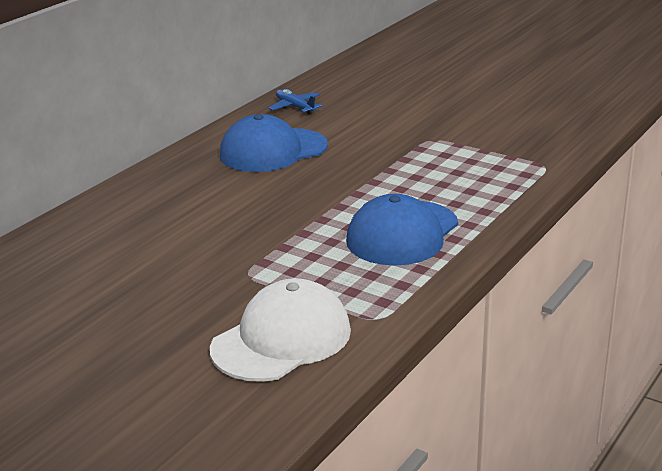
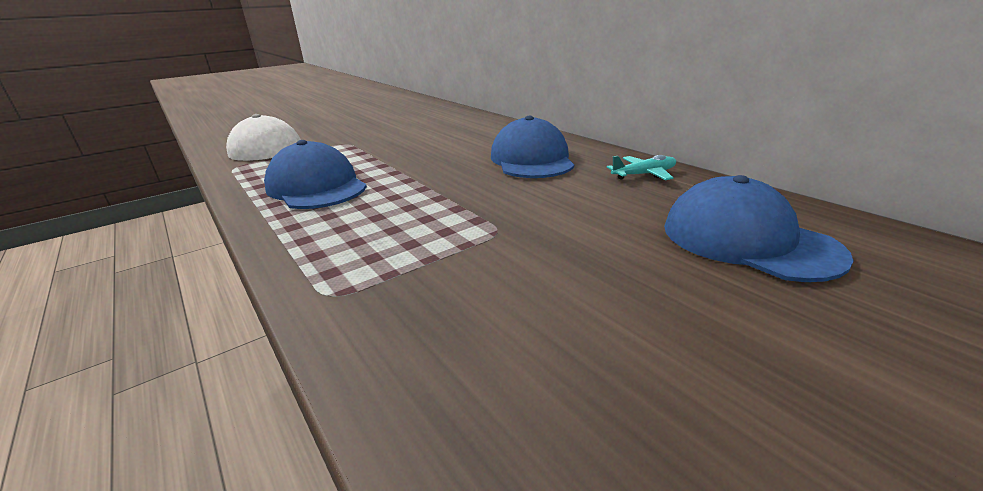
camera: 110 degrees right, 0 degrees up
blue plane [268,89,323,115] -> turquoise plane [607,155,676,180]
none -> blue cap [664,175,854,282]

